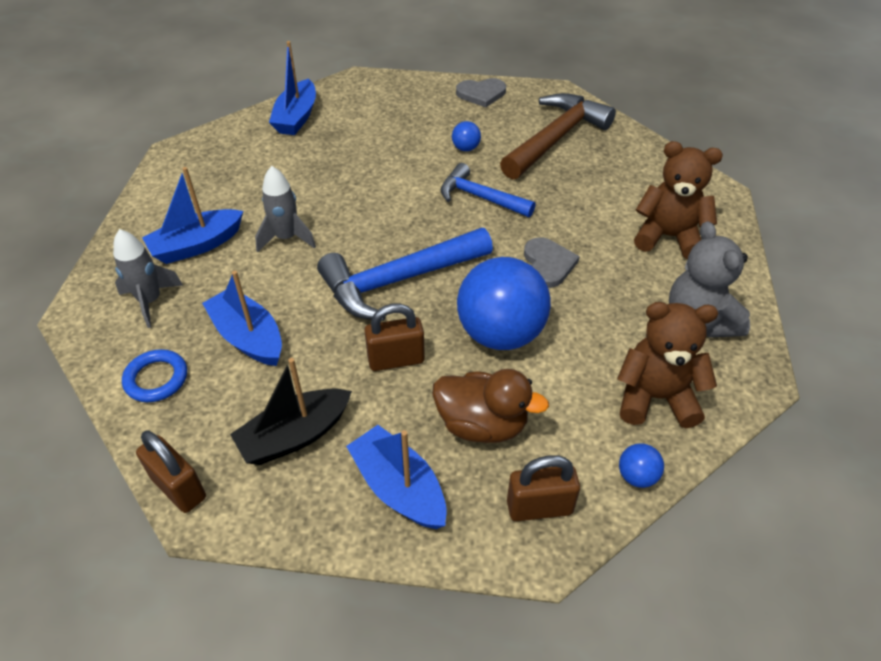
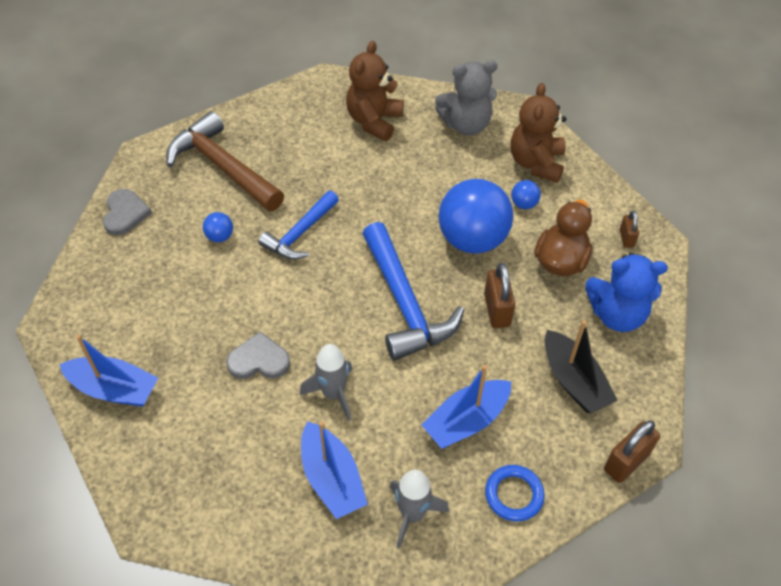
camera: 85 degrees left, 5 degrees up
blue boat [346,425,447,529] -> blue teddy bear [585,253,668,332]
brown padlock [507,455,580,521] -> brown padlock [620,210,639,248], size x0.59
grey heart [524,237,580,288] -> grey heart moved to [226,331,290,379]
blue ball [619,443,664,488] -> blue ball moved to [511,180,541,209]

